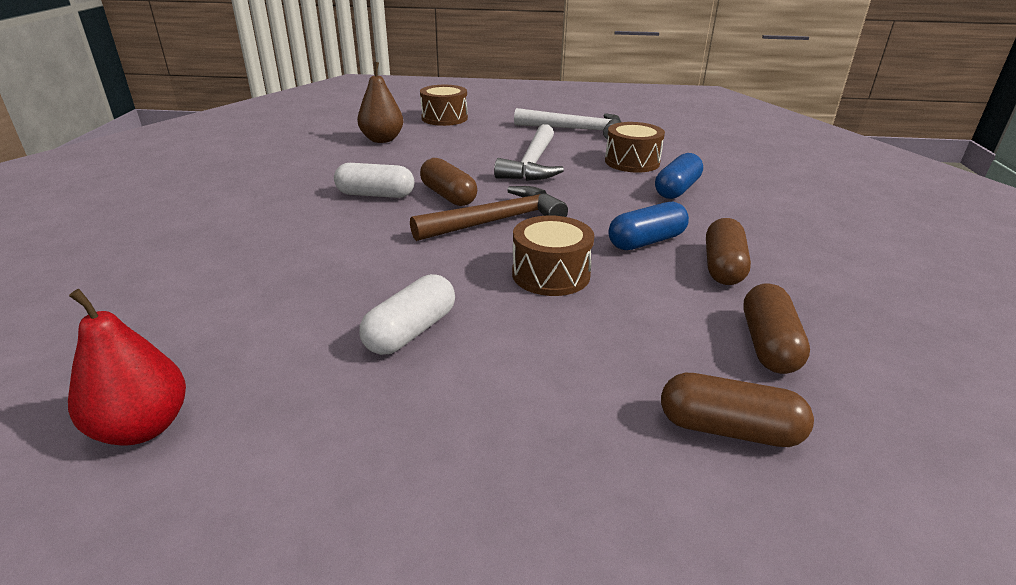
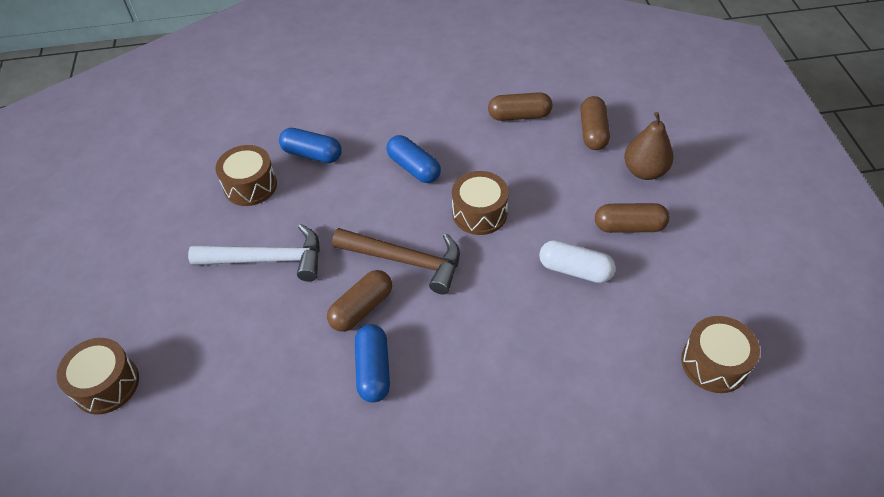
camera: 100 degrees left, 20 degrees up
red pear [68,289,186,446] -> brown drum [681,316,760,393]
white capsule [334,163,414,198] -> blue capsule [355,324,390,402]
brown pear [357,62,403,143] -> brown pear moved to [624,112,673,180]
brown hammer [410,186,568,241] -> brown hammer turned 150 degrees clockwise [332,228,460,294]
white hammer [514,108,621,140] -> none
brown capsule [706,218,751,285] -> brown capsule moved to [595,203,670,233]

